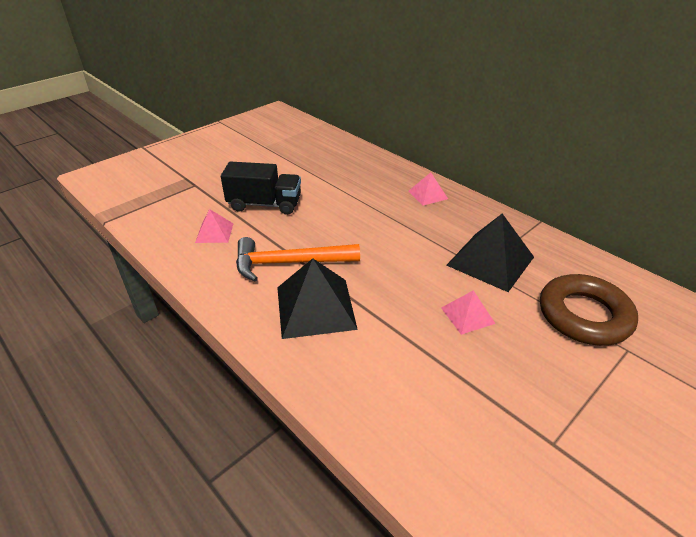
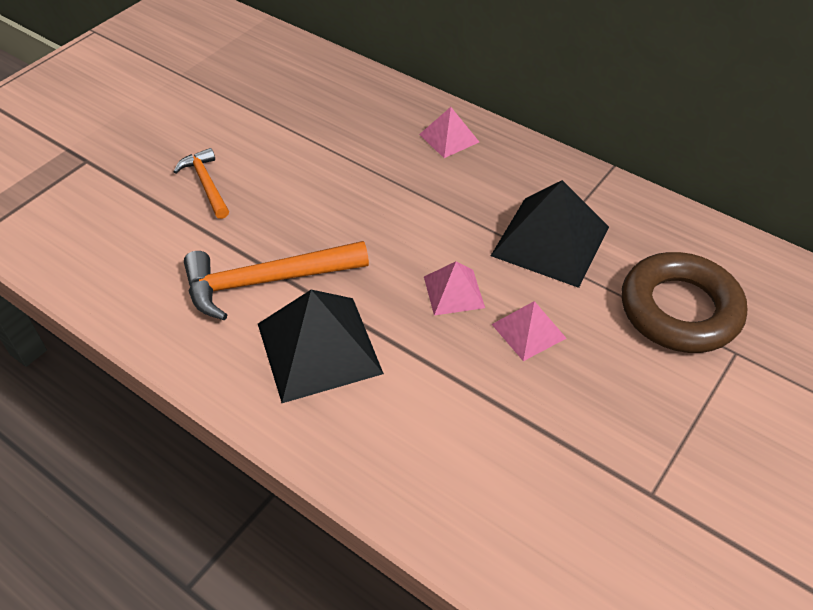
camera: 10 degrees left, 10 degrees up
pink pyramid [195,209,234,243] -> pink pyramid moved to [424,261,485,316]
black truck [221,162,301,215] -> orange hammer [173,148,229,219]

